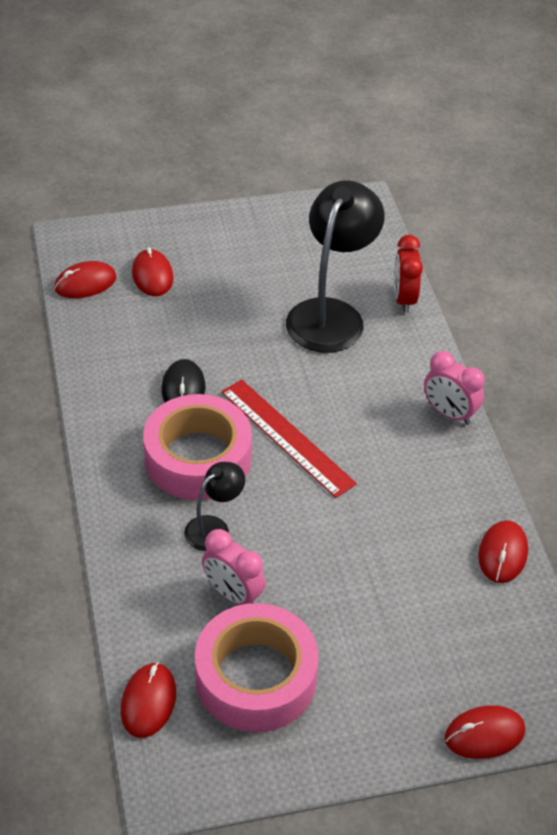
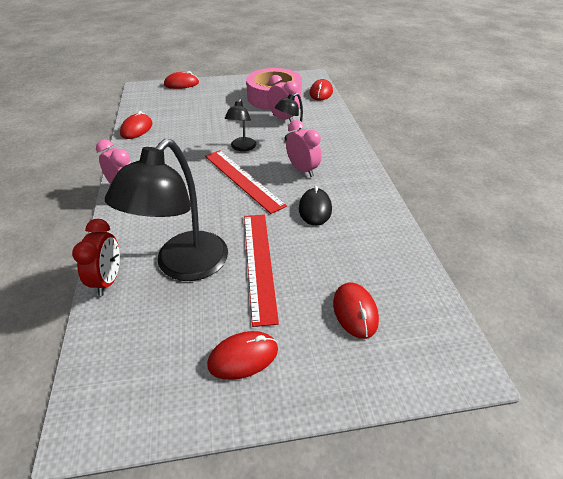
camera: 175 degrees left, 5 degrees down
red mouse [54,261,117,298] -> red mouse moved to [207,331,278,380]
pink tape [143,394,252,500] -> pink clock [286,120,322,177]
none -> black lamp [225,99,256,151]
none -> red ruler [244,214,279,327]

